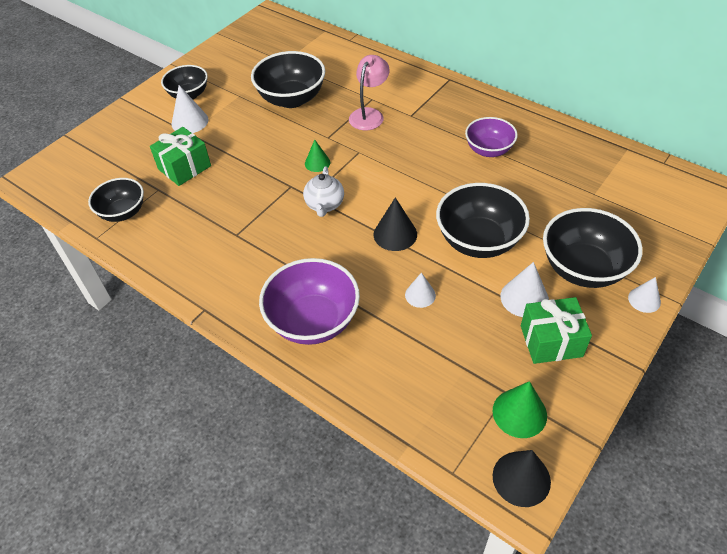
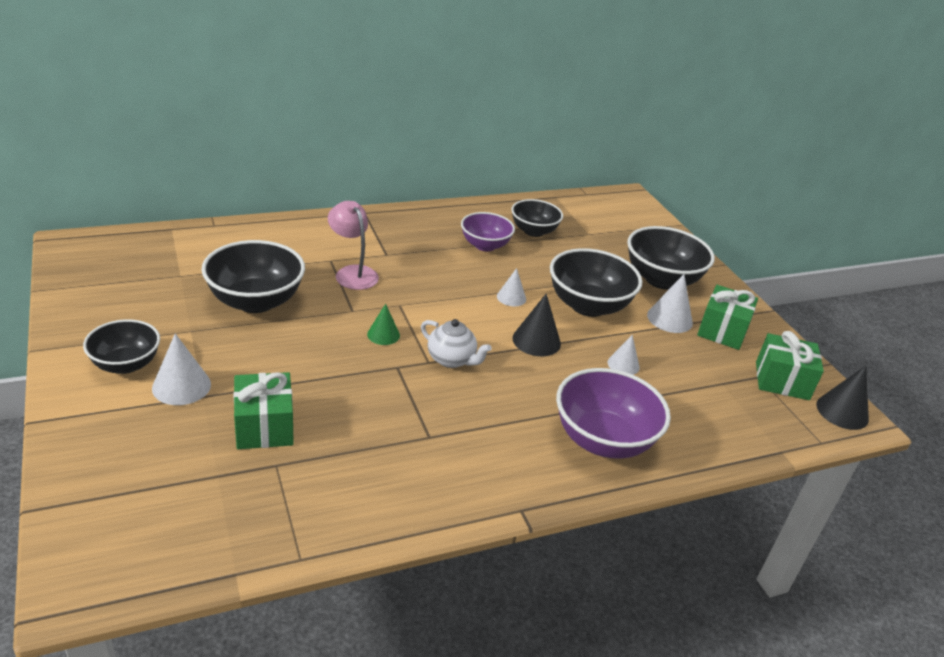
camera: 65 degrees left, 15 degrees down
black bowl [88,178,144,222] -> black bowl moved to [511,199,563,237]
green cone [493,381,547,438] -> green gift [756,331,824,400]
white cone [628,277,661,313] -> white cone moved to [497,268,526,306]

